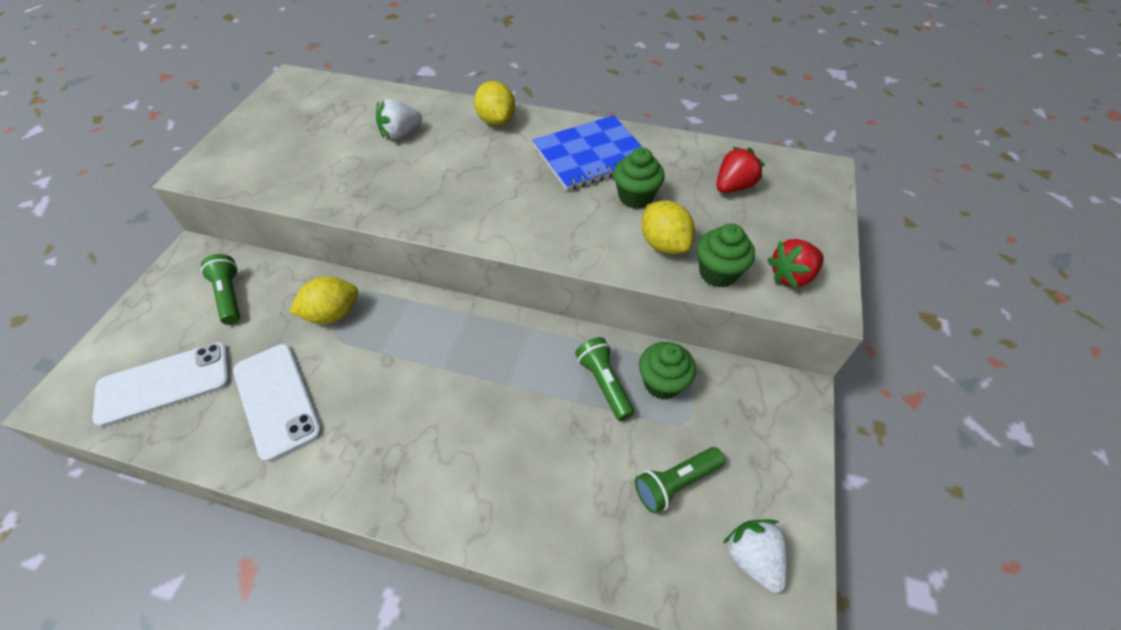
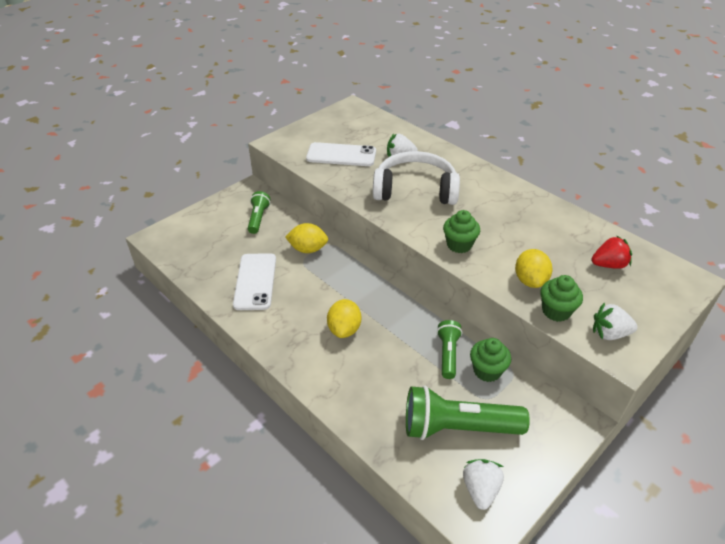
camera: 30 degrees right, 10 degrees down
white phone [93,342,230,427] -> white phone moved to [306,142,376,166]
yellow lemon [474,81,515,126] -> yellow lemon moved to [327,299,361,338]
blue notebook [532,115,643,191] -> none
green cupcake [613,148,665,209] -> green cupcake moved to [443,210,480,253]
green flashlight [635,447,725,514] -> green flashlight [406,386,530,440], size x1.81
red strawberry [767,239,824,289] -> white strawberry [593,303,638,340]
none -> white headphones [373,151,460,205]

